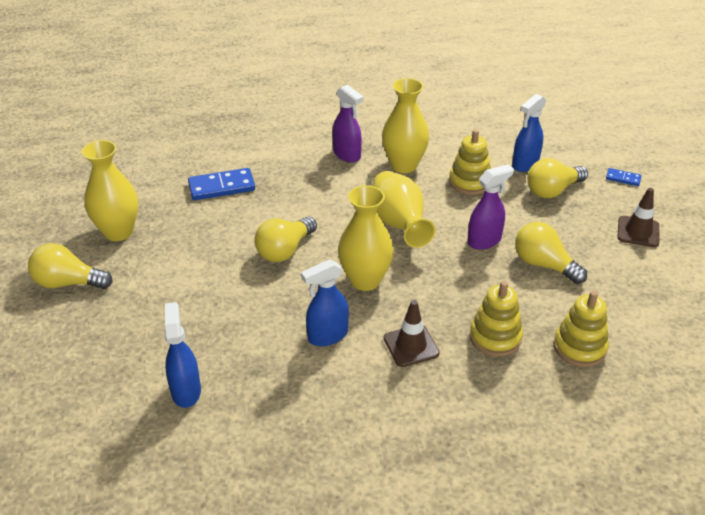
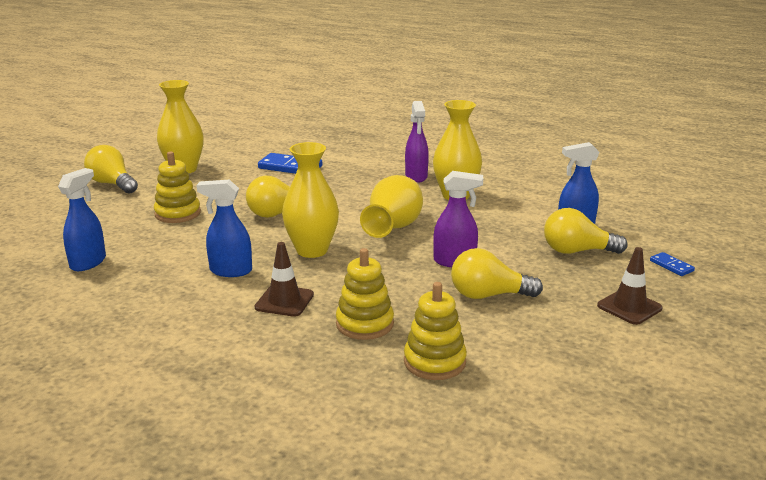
camera: 35 degrees right, 15 degrees down
yellow stacking toy [449,129,491,195] -> yellow stacking toy moved to [154,151,201,223]
yellow light bulb [515,222,587,284] -> yellow light bulb turned 75 degrees counterclockwise [451,248,543,299]

